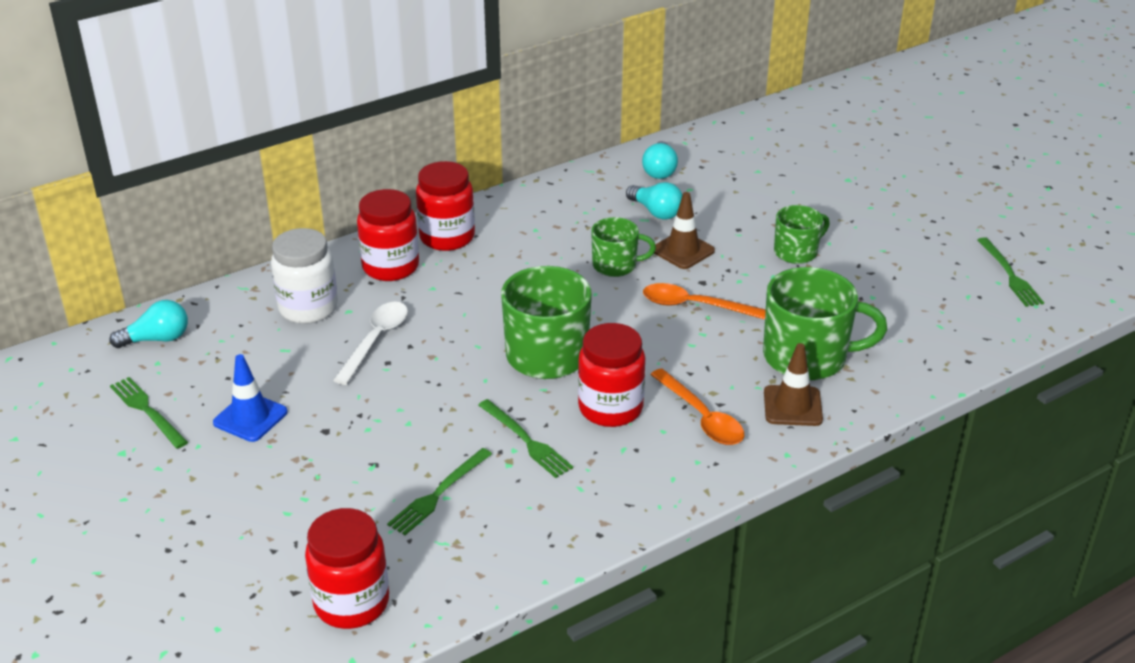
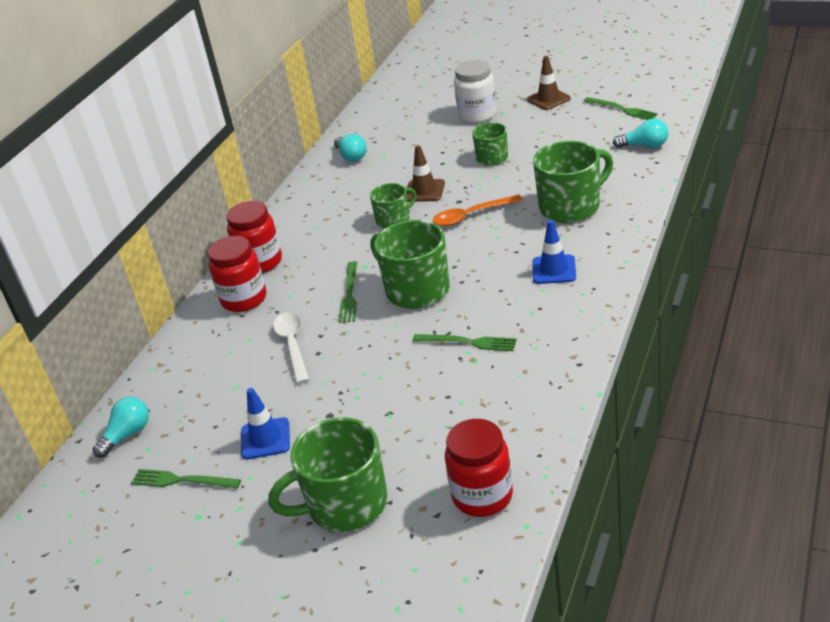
camera: 30 degrees left, 0 degrees up
white jar [271,228,338,324] -> white jar moved to [454,60,497,123]
green fork [387,448,492,535] -> green fork moved to [339,261,357,323]
red jar [578,323,645,427] -> none
turquoise light bulb [626,182,682,220] -> turquoise light bulb moved to [613,118,668,148]
orange spoon [650,368,744,445] -> blue traffic cone [532,220,576,284]
brown traffic cone [764,343,823,426] -> brown traffic cone moved to [527,56,571,110]
none -> green mug [268,417,387,532]

